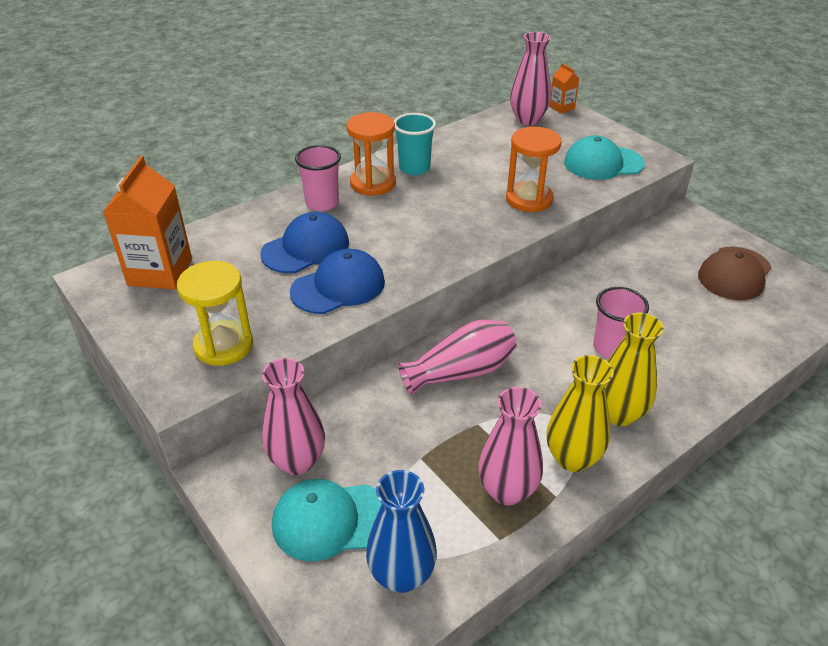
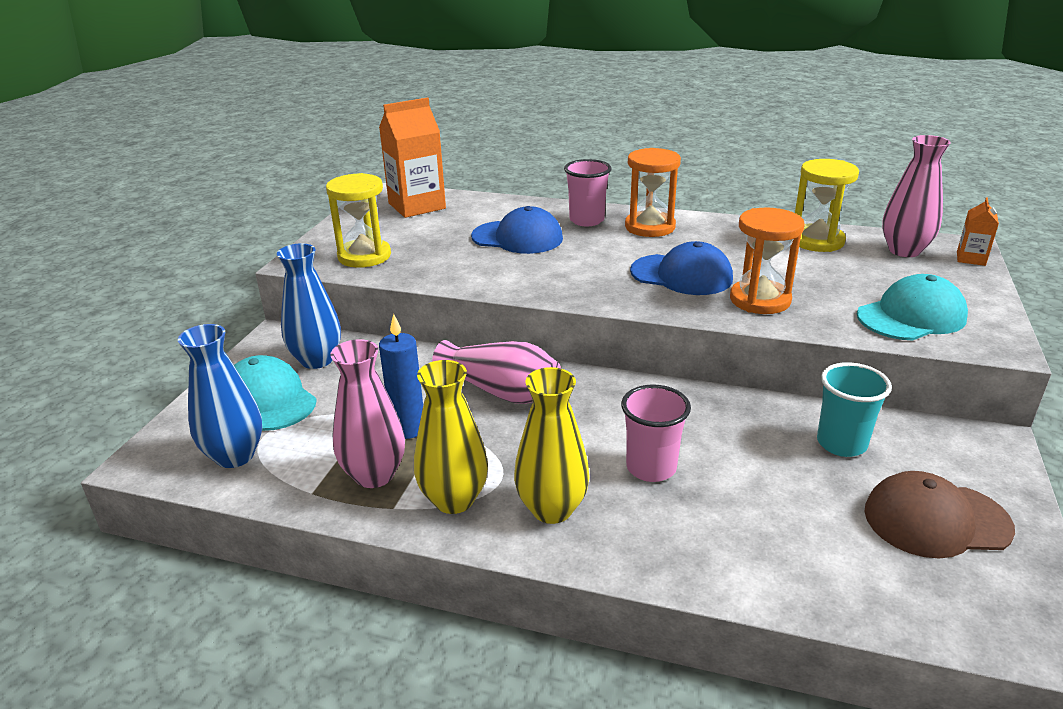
camera: 55 degrees right, 10 degrees down
pink vase [262,358,325,475] -> blue vase [277,243,341,369]
blue cap [290,249,385,314] -> blue cap moved to [630,241,733,295]
turquoise cup [394,113,436,175] -> turquoise cup moved to [817,362,892,457]
turquoise cap [564,135,645,180] -> turquoise cap turned 105 degrees clockwise [857,274,968,340]
none -> blue candle [379,314,423,439]
none -> yellow hourglass [795,159,859,252]

